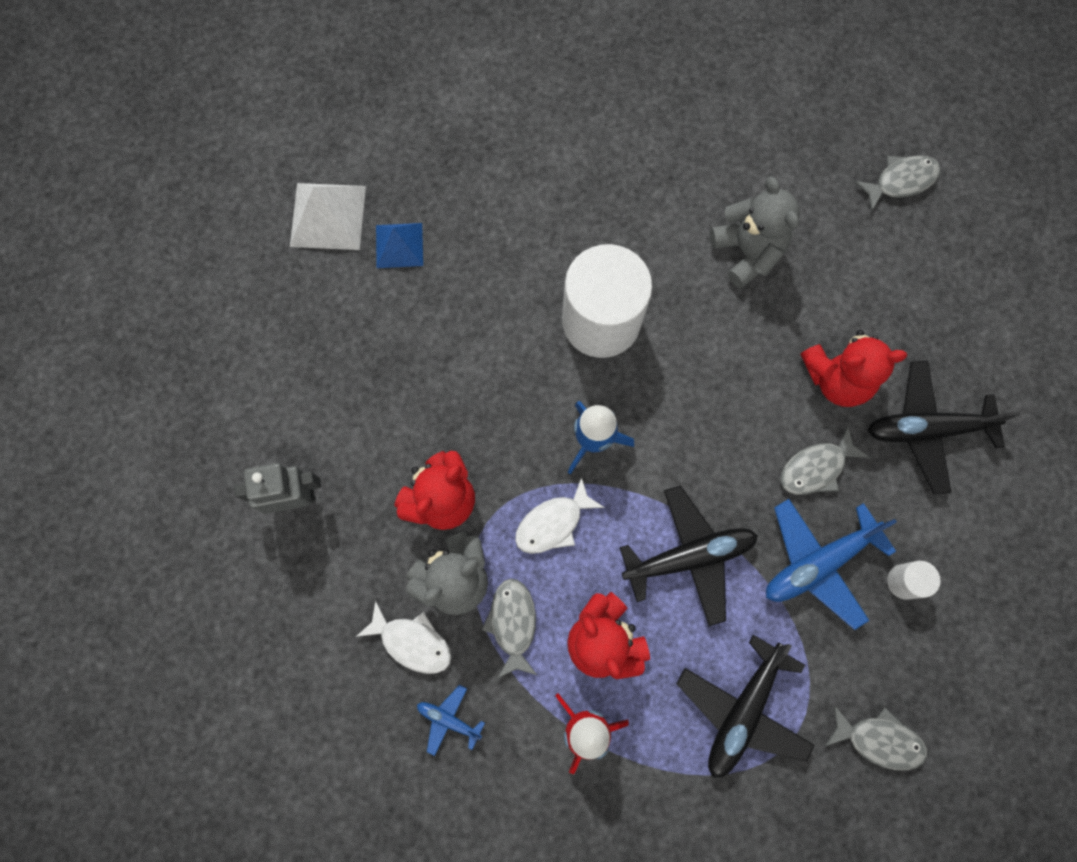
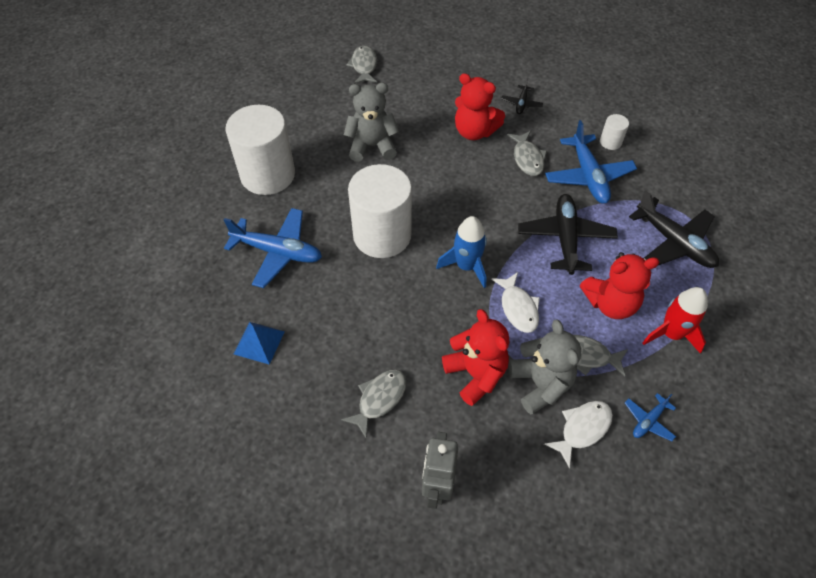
camera: 70 degrees left, 20 degrees down
white pyramid [290,183,366,250] -> none
red teddy bear [800,330,907,407] -> red teddy bear turned 105 degrees clockwise [455,73,505,140]
grey fish [825,705,927,770] -> grey fish moved to [341,370,407,439]
black plane [867,360,1020,494] -> black plane [501,79,543,114], size x0.49
none -> blue plane [224,208,322,288]
none -> white cylinder [226,105,295,195]

